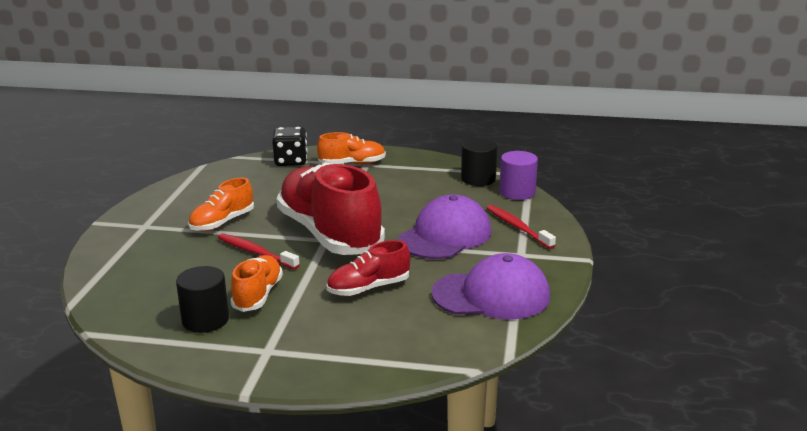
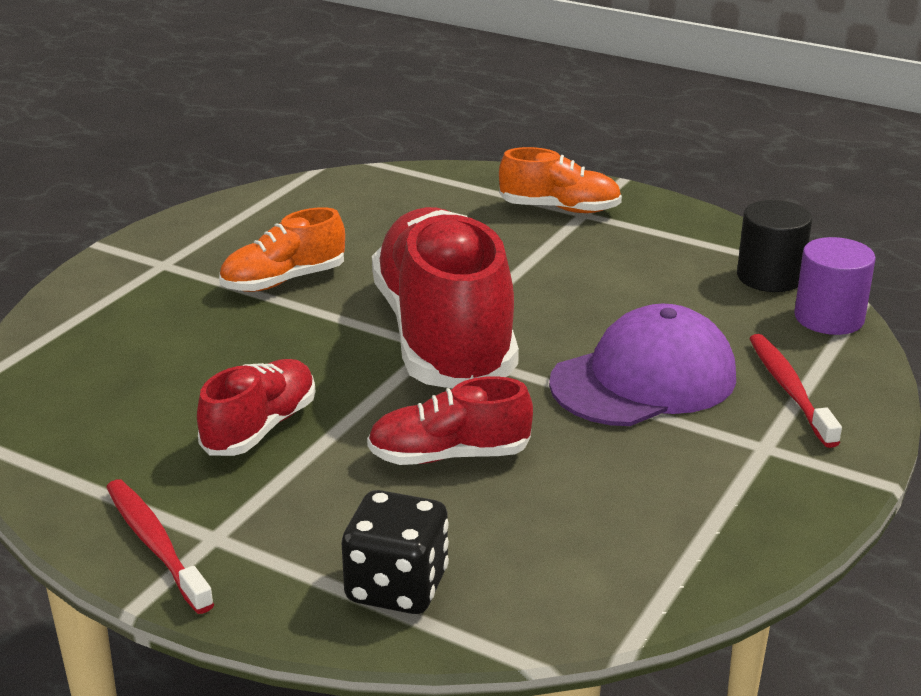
camera: 20 degrees right, 5 degrees up
black cylinder [176,266,229,333] -> none
red toothbrush [218,234,300,269] -> red toothbrush moved to [106,479,214,614]
orange shoe [230,255,283,312] -> red shoe [197,359,315,456]
black dice [272,127,308,166] -> black dice moved to [342,490,449,614]
purple cap [431,253,550,320] -> none

